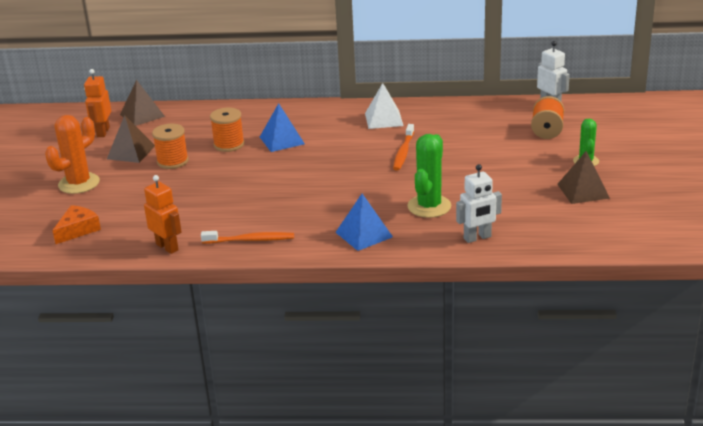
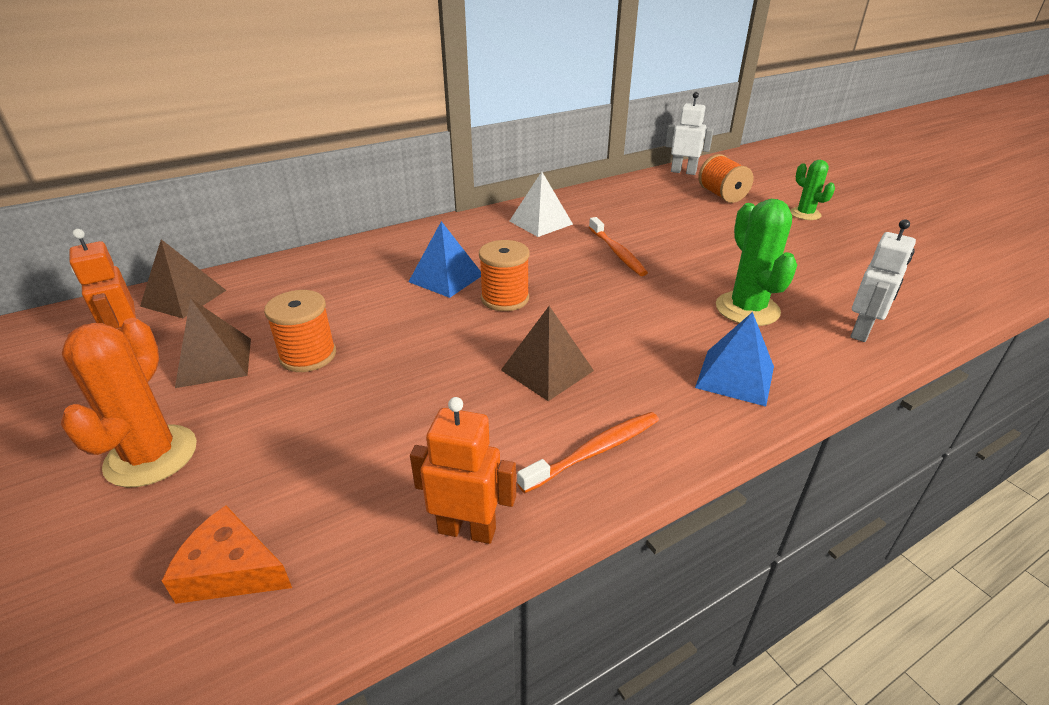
camera: 35 degrees left, 5 degrees up
orange cheese [52,205,101,244] -> orange cheese turned 75 degrees counterclockwise [162,505,292,604]
orange spool [210,108,244,152] -> orange spool moved to [479,240,529,311]
brown pyramid [557,151,610,204] -> brown pyramid moved to [501,306,594,401]

